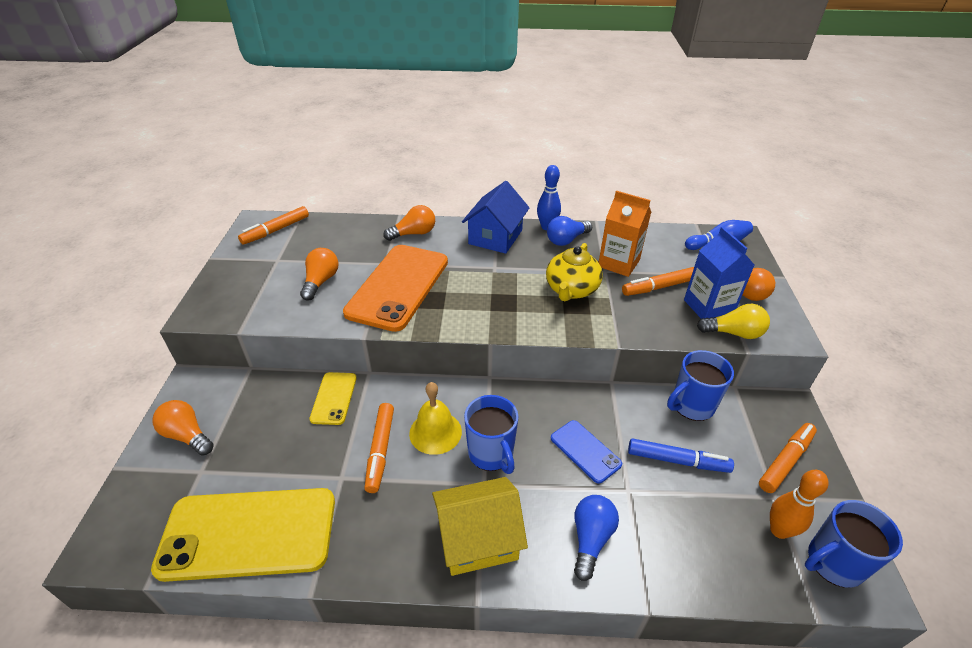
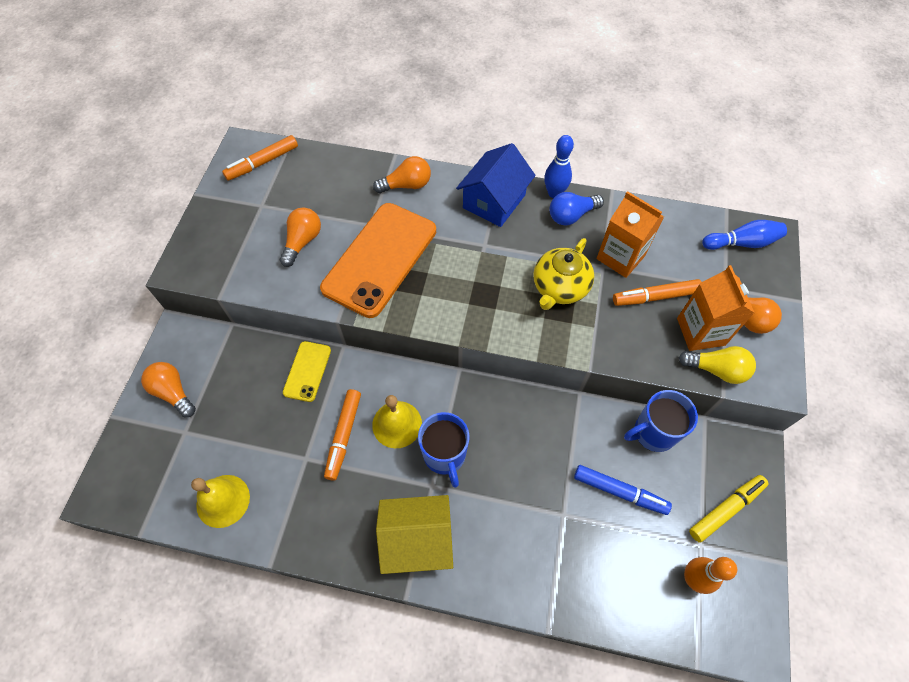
camera: 10 degrees right, 20 degrees up
yellow phone [151,488,335,582] -> yellow bell [191,475,250,528]
blue phone [551,420,622,484] -> none
blue light bulb [574,495,619,581] -> none
blue carton [684,227,754,319] -> orange carton [677,265,755,351]
orange marker [759,423,817,493] -> yellow marker [689,475,769,543]
blue mug [805,500,903,588] -> none

